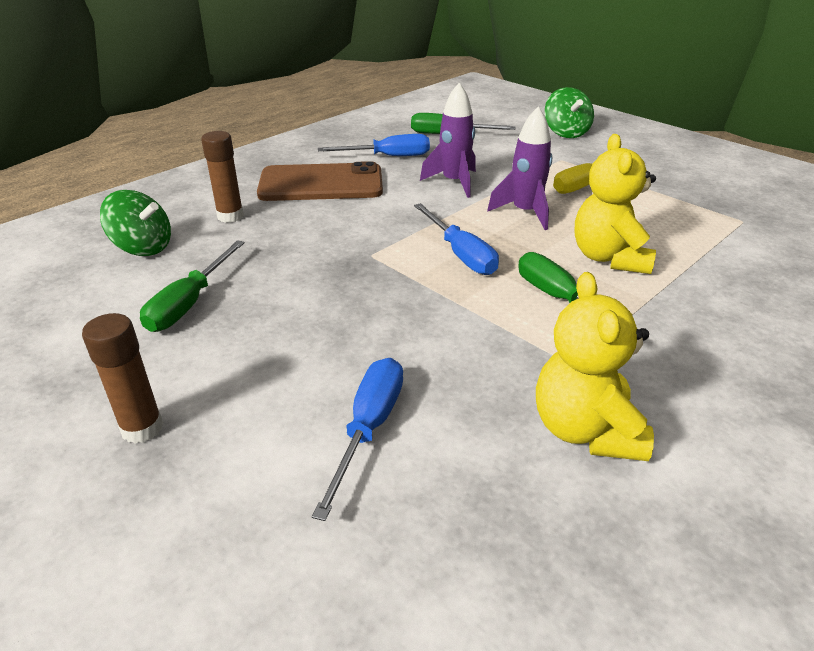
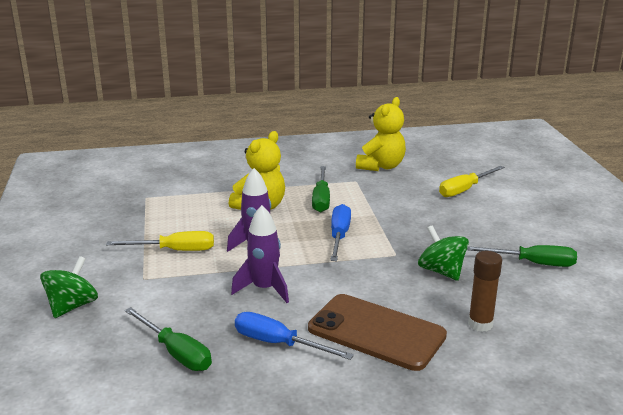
camera: 145 degrees left, 10 degrees down
brown glue stick [82,313,163,444] -> none
green spinning top [100,190,171,256] -> green spinning top moved to [418,225,469,281]
green screwdriver [140,240,245,332] -> green screwdriver turned 45 degrees clockwise [467,245,577,267]
blue screwdriver [312,358,403,521] -> yellow screwdriver [439,166,505,197]

